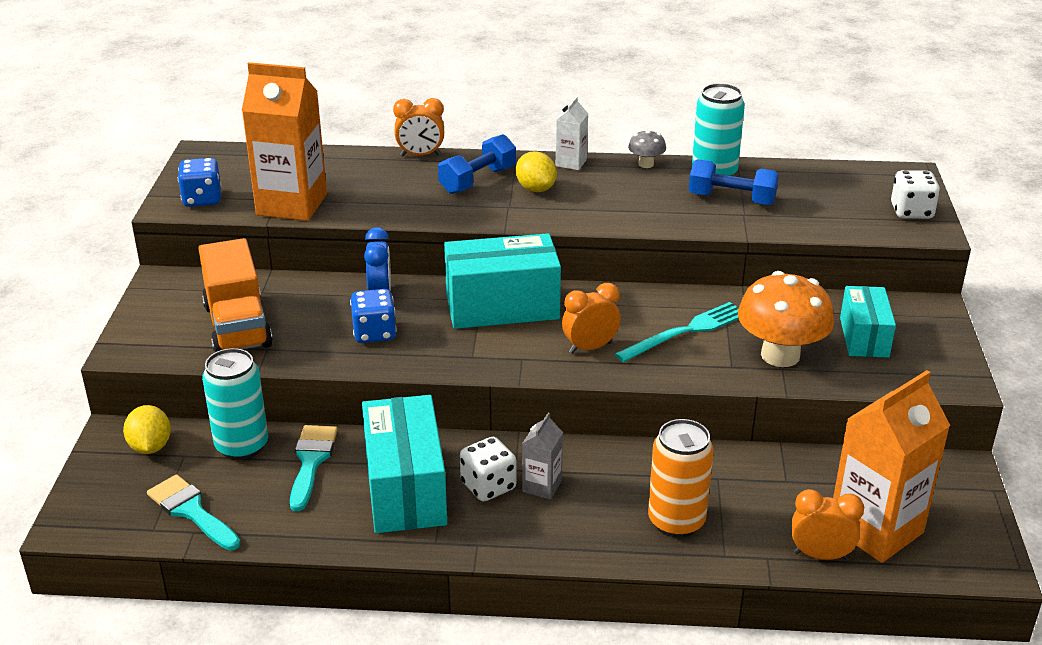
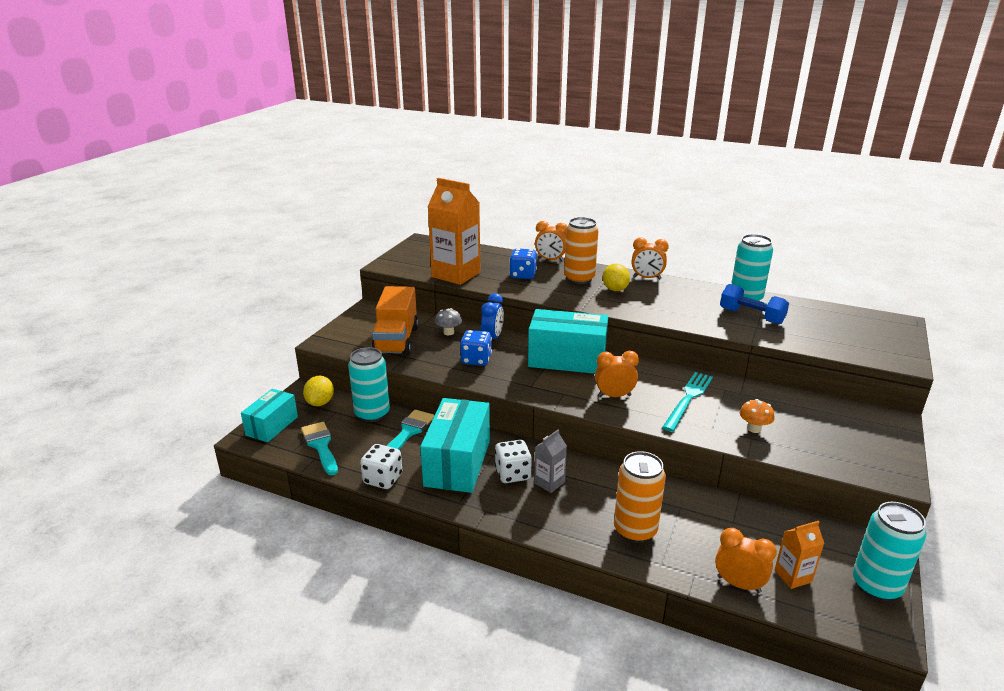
camera: 20 degrees right, 5 degrees down
blue dice [178,158,222,207] -> blue dice moved to [509,248,537,279]
blue dumbbell [438,134,516,194] -> orange can [564,217,598,284]
white carton [556,97,588,170] -> orange clock [632,237,669,280]
turquoise fork [615,302,739,362] -> turquoise fork turned 45 degrees counterclockwise [662,372,713,432]
grey mushroom [628,129,666,168] -> grey mushroom moved to [435,308,462,335]
orange mushroom [738,271,834,367] -> orange mushroom [740,399,775,433], size x0.47
orange carton [833,370,950,563] -> orange carton [775,521,824,589], size x0.47
turquoise box [840,286,896,358] -> turquoise box moved to [241,389,298,442]
white dice [891,170,940,219] -> white dice moved to [360,444,402,489]
none -> turquoise can [853,502,926,601]

